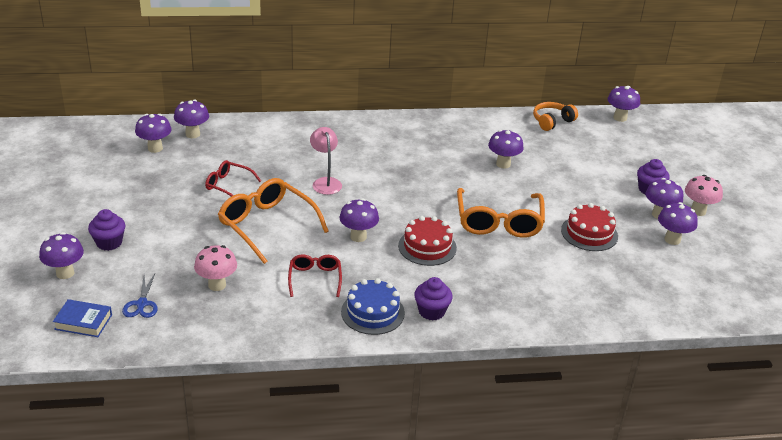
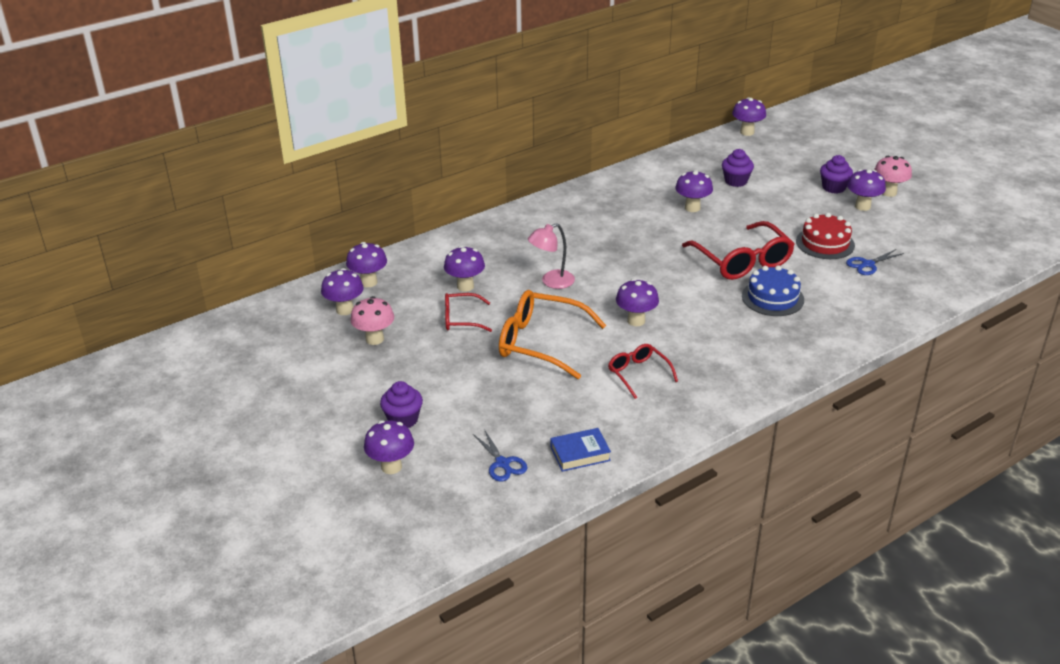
camera: 25 degrees left, 0 degrees up
blue book [53,299,112,337] -> blue book moved to [550,428,611,472]
pink mushroom [194,245,237,291] -> pink mushroom moved to [350,296,394,345]
pink lamp [310,127,342,195] -> pink lamp turned 75 degrees counterclockwise [528,223,575,289]
blue cake [341,278,405,335] -> blue cake moved to [742,265,804,316]
red cake [398,216,457,266] -> none
purple cupcake [414,277,453,320] -> purple cupcake moved to [722,149,754,187]
orange glasses [457,188,545,238] -> red glasses [682,221,795,280]
orange headphones [533,102,578,131] -> none
purple mushroom [658,202,698,245] -> purple mushroom moved to [444,246,485,292]
none -> blue scissors [846,249,904,275]

